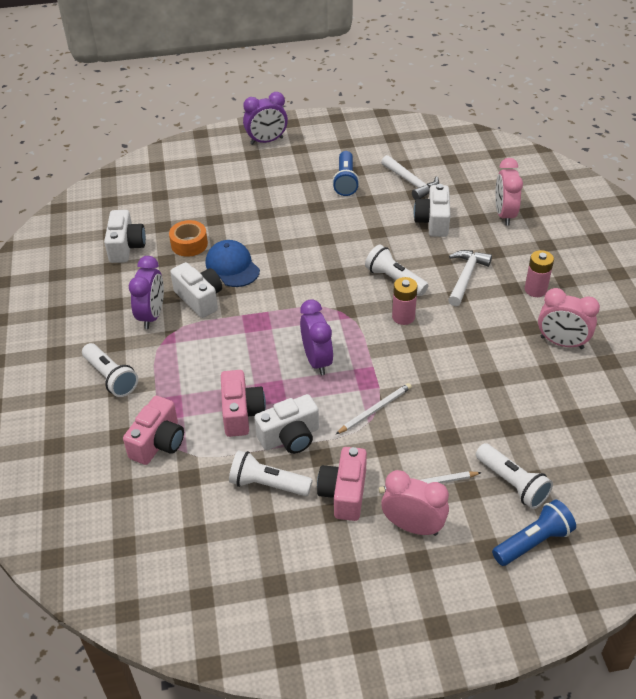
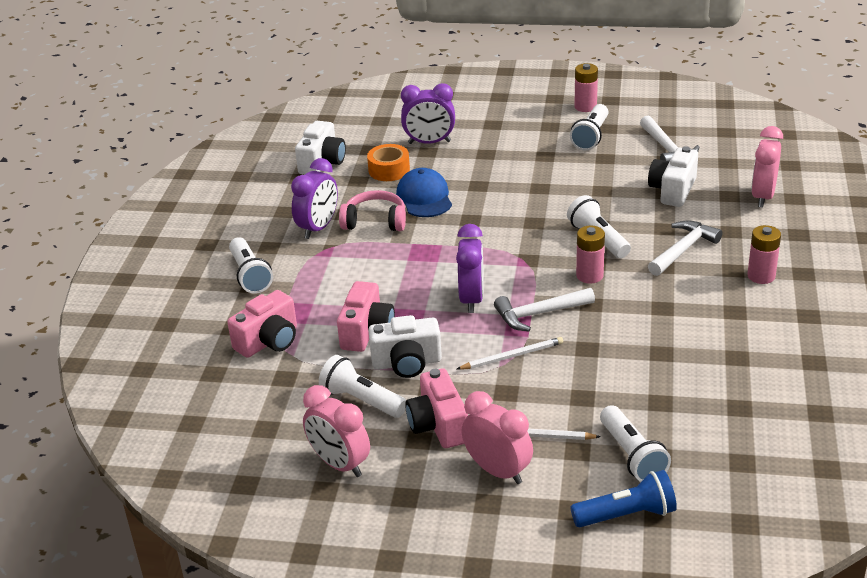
camera: 20 degrees right, 10 degrees down
white camera [170,262,222,318] -> pink headphones [339,190,406,231]
purple clock [243,92,288,145] -> purple clock moved to [401,83,455,144]
pink camera [317,447,367,521] -> pink camera turned 45 degrees counterclockwise [405,368,468,448]
blue flashlight [332,151,359,196] -> white flashlight [570,104,609,150]
pink clock [538,288,600,349] -> pink clock moved to [303,385,370,477]
none -> white hammer [494,288,595,331]
none -> pink battery [574,63,598,112]

